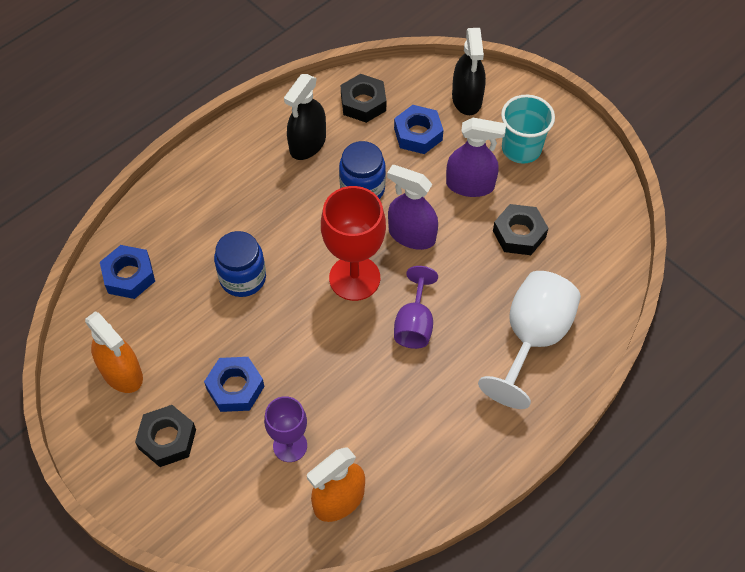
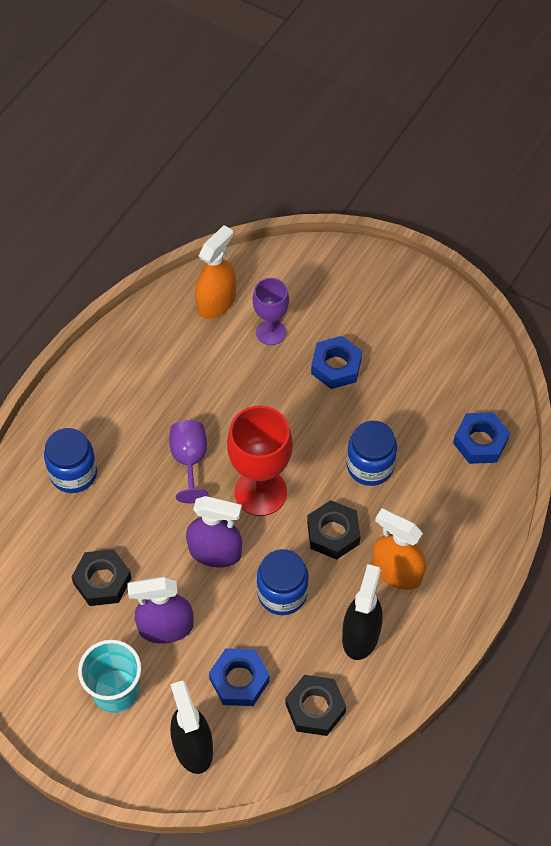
camera: 165 degrees right, 0 degrees up
orange spray bottle [85,311,143,393] -> orange spray bottle moved to [372,508,426,590]
black nut [135,405,196,467] -> black nut moved to [307,500,361,560]
white goblet [478,271,581,409] -> blue jar [44,428,97,493]

